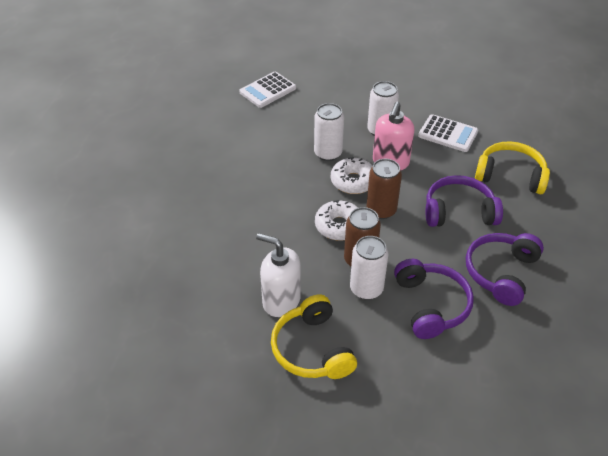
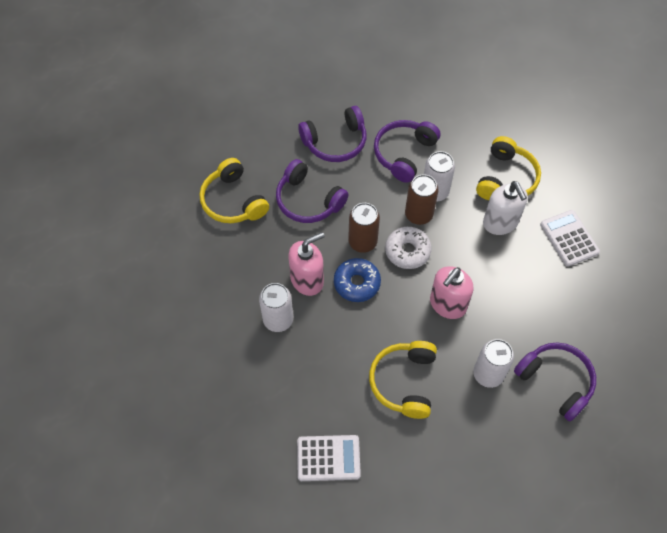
camera: 140 degrees left, 15 degrees up
white can [314,103,344,161] -> white can moved to [473,339,514,388]
white donut [331,157,373,194] -> blue donut [334,258,381,302]
white calculator [418,114,478,152] -> white calculator moved to [540,210,600,267]
none -> yellow headphones [369,341,437,419]
none -> pink soap dispenser [430,266,474,319]
none -> purple headphones [514,342,596,421]

